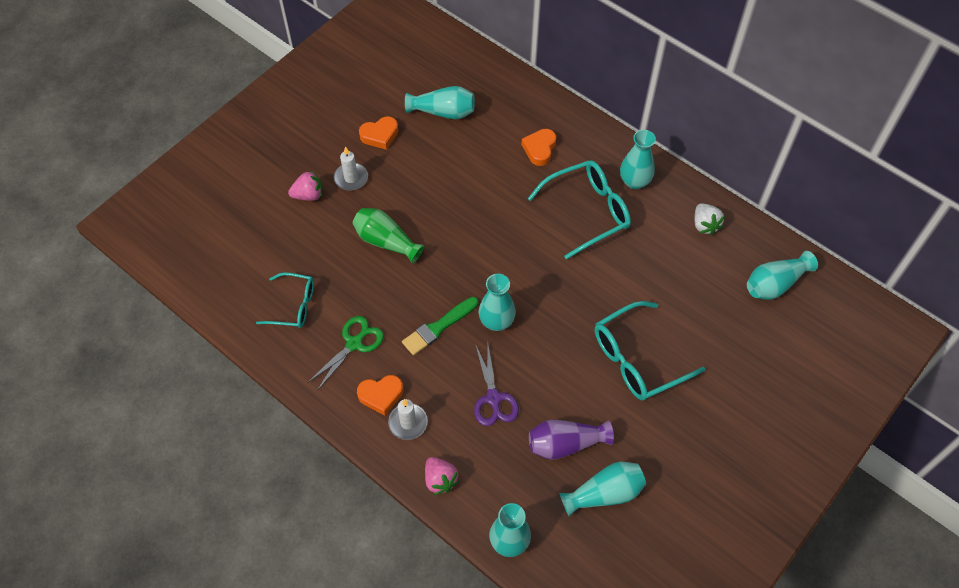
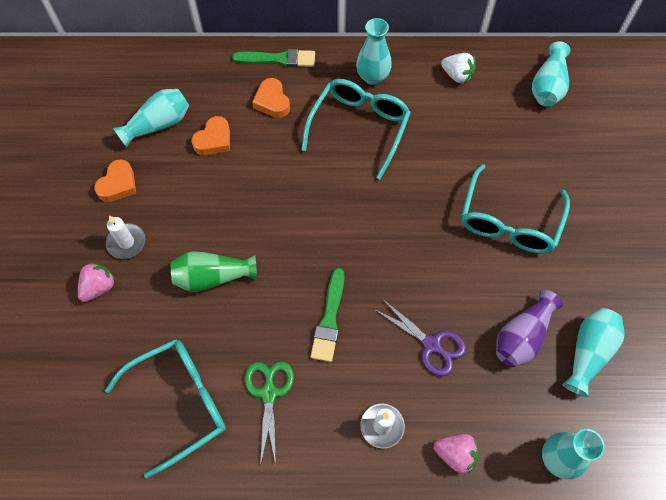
camera: 40 degrees left, 5 degrees up
turquoise glasses [256,272,314,328] -> turquoise glasses [105,339,226,479], size x1.59
orange heart [357,375,403,415] -> orange heart moved to [191,116,230,155]
turquoise vase [478,274,516,331] -> none
none -> green brush [232,49,315,67]

